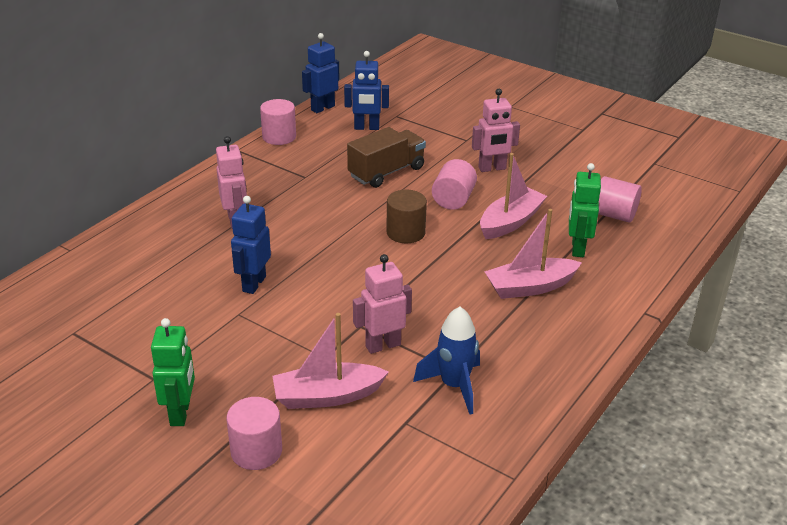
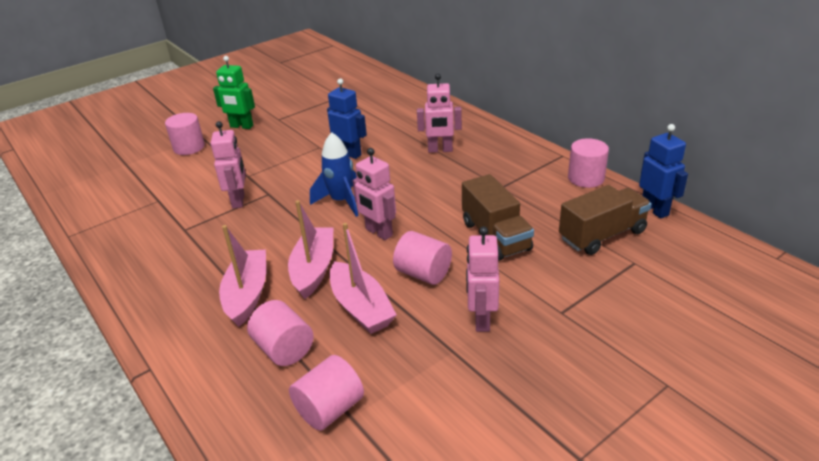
camera: 110 degrees right, 0 degrees up
pink boat [272,313,389,409] -> pink boat moved to [288,200,333,299]
blue robot [344,51,389,130] -> brown truck [559,185,651,255]
brown cylinder [386,190,427,243] -> pink robot [353,148,396,240]
blue rocket [413,307,480,415] -> blue rocket moved to [310,132,359,217]
green robot [569,163,601,257] -> pink cylinder [247,300,314,366]

